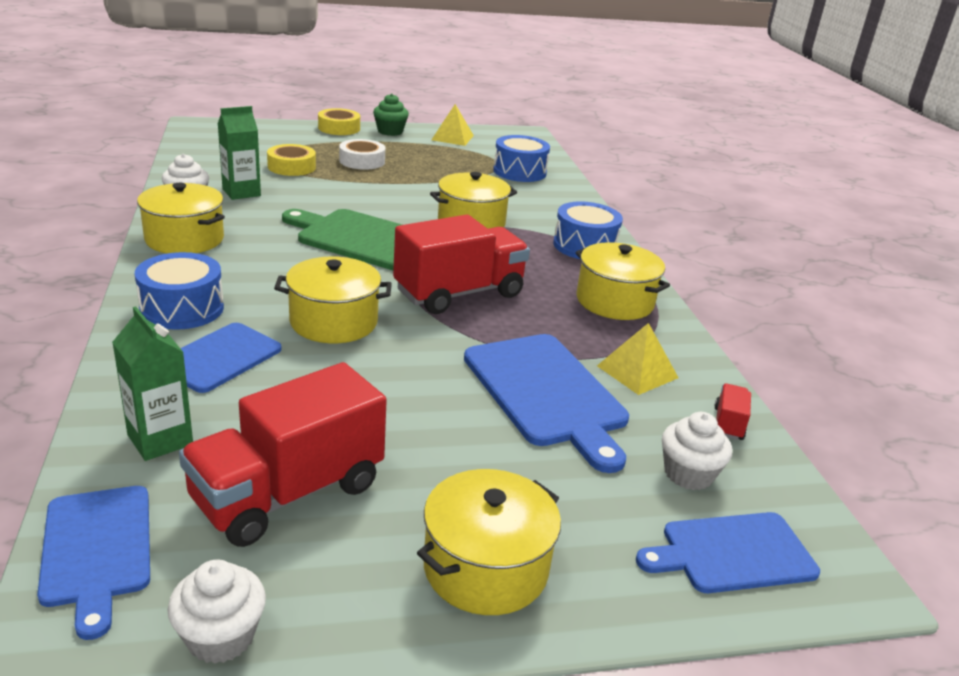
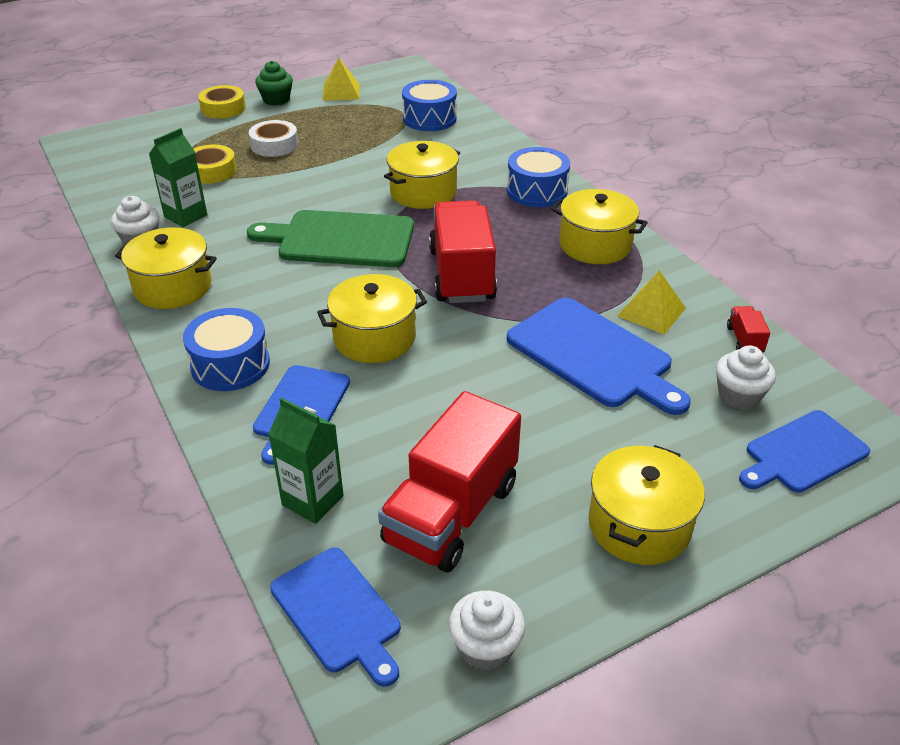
camera: 15 degrees left, 10 degrees up
red truck [393,215,530,314] -> red truck turned 45 degrees counterclockwise [429,200,497,303]

